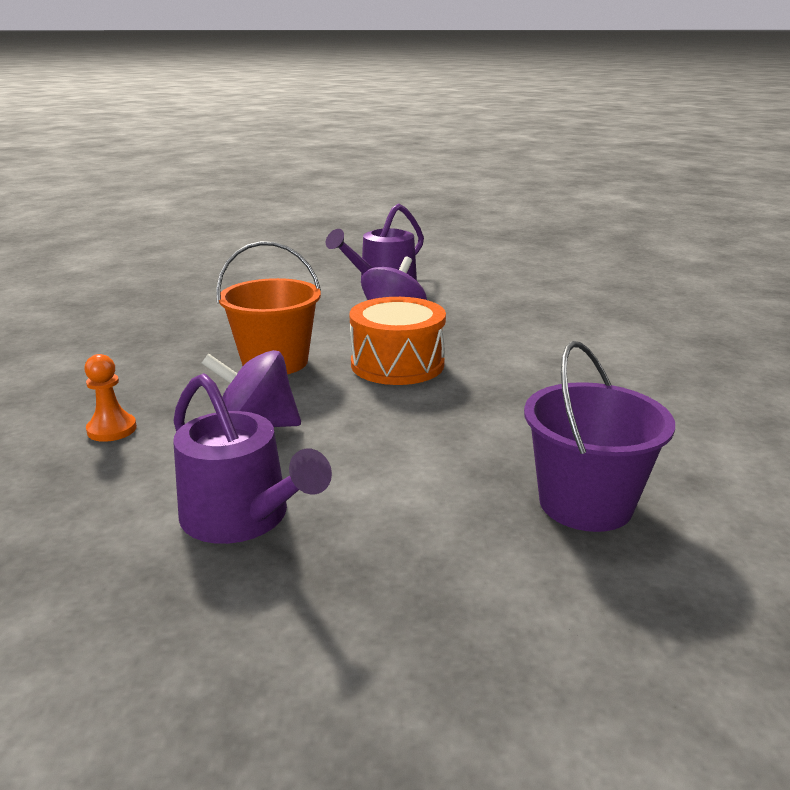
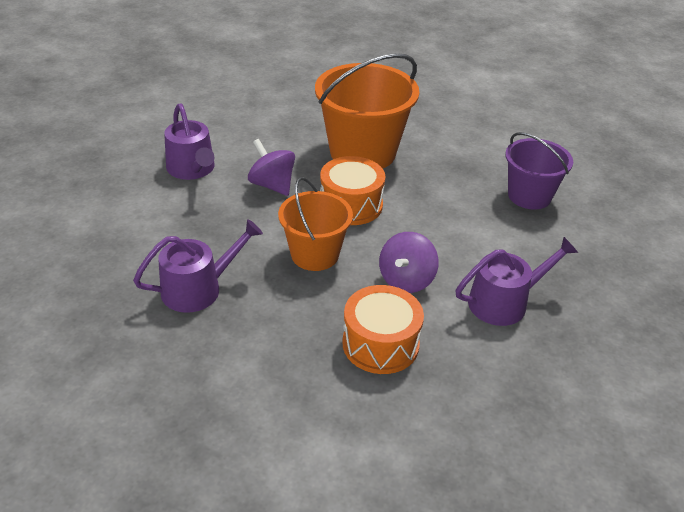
camera: 70 degrees left, 15 degrees up
orange pawn [84,354,137,442] -> orange drum [342,285,424,374]
none -> purple watering can [133,219,263,313]
none -> orange bucket [315,53,419,168]

